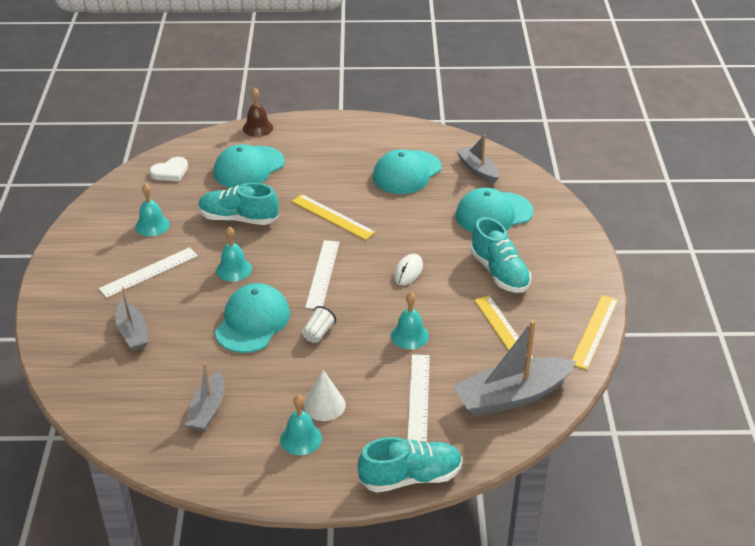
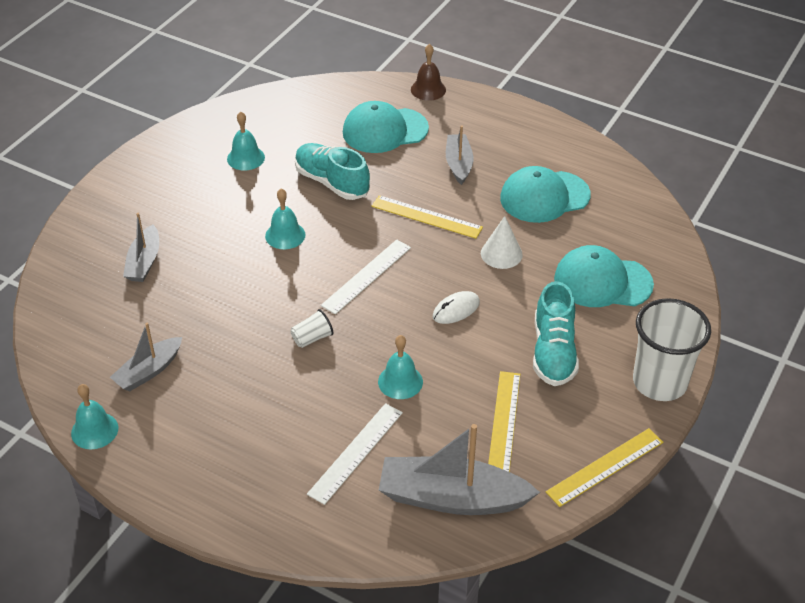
camera: 30 degrees right, 5 degrees up
white ruler [99,247,198,298] -> none
white heart [150,157,188,181] -> none
turquoise cap [215,283,290,353] -> none
turquoise bell [280,395,322,455] -> turquoise bell moved to [71,384,118,449]
yellow ruler [292,194,375,240] -> yellow ruler turned 45 degrees counterclockwise [372,195,483,239]
white cone [304,370,346,421] -> white cone moved to [481,216,523,269]
turquoise shoe [358,437,462,493] -> none
grey boat [456,134,499,183] -> grey boat moved to [446,126,473,185]
none -> white cup [633,298,711,401]

